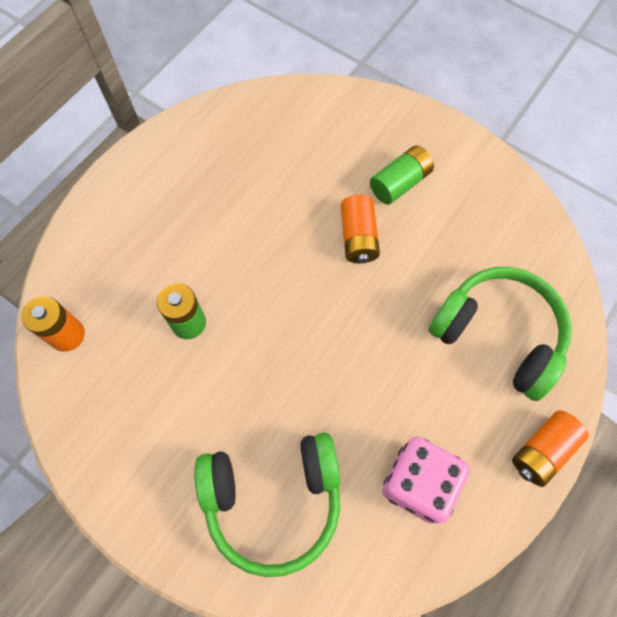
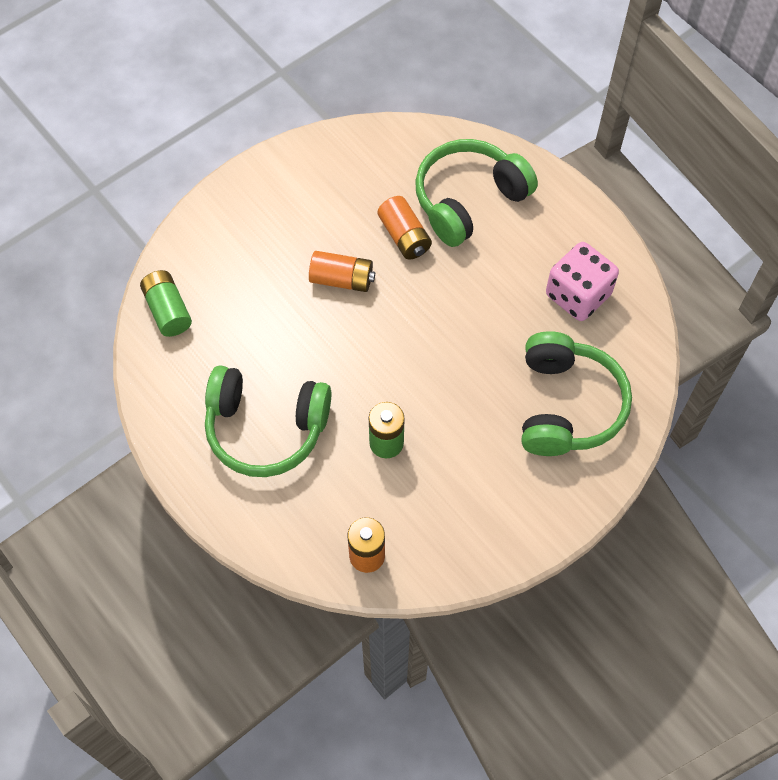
camera: 75 degrees left, 5 degrees down
green battery [370,145,434,205] -> green battery moved to [140,270,192,337]
orange battery [512,410,589,487] -> orange battery moved to [378,196,432,260]
none -> green headphones [205,365,331,477]

